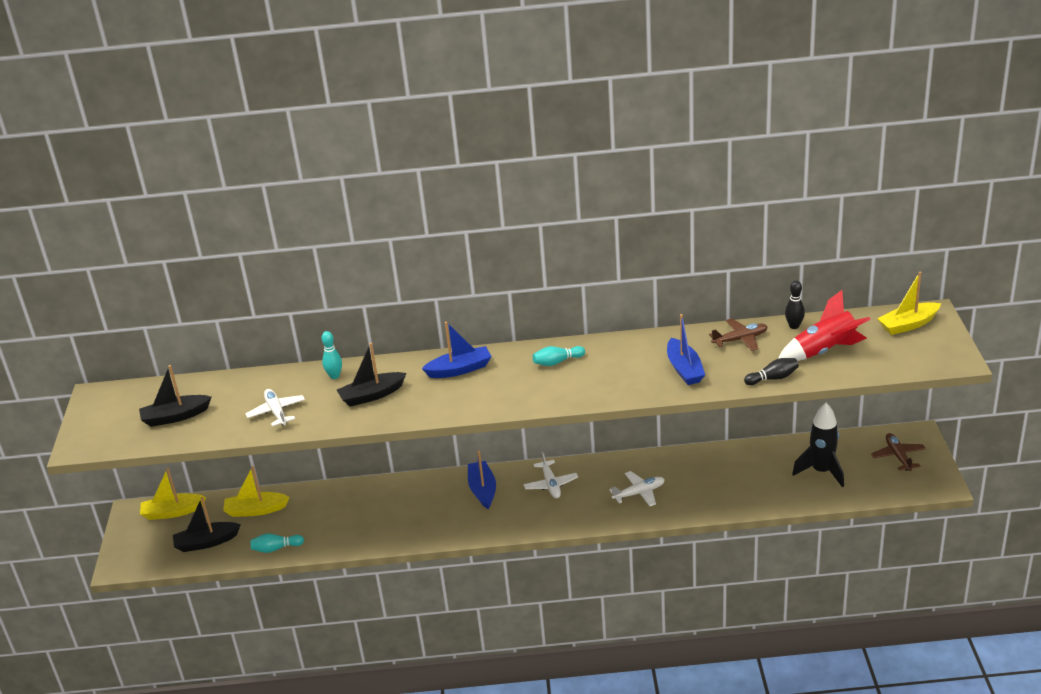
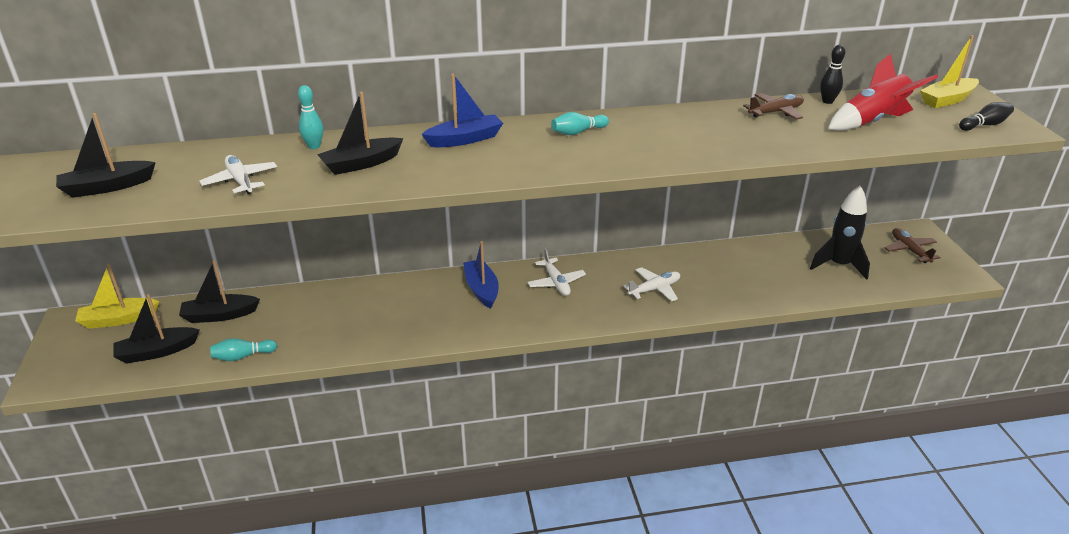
camera: 10 degrees left, 0 degrees up
yellow boat [223,466,290,517] -> black boat [179,260,260,323]
blue boat [667,314,705,385] -> none
black bowling pin [744,358,799,385] -> black bowling pin moved to [959,102,1014,131]

